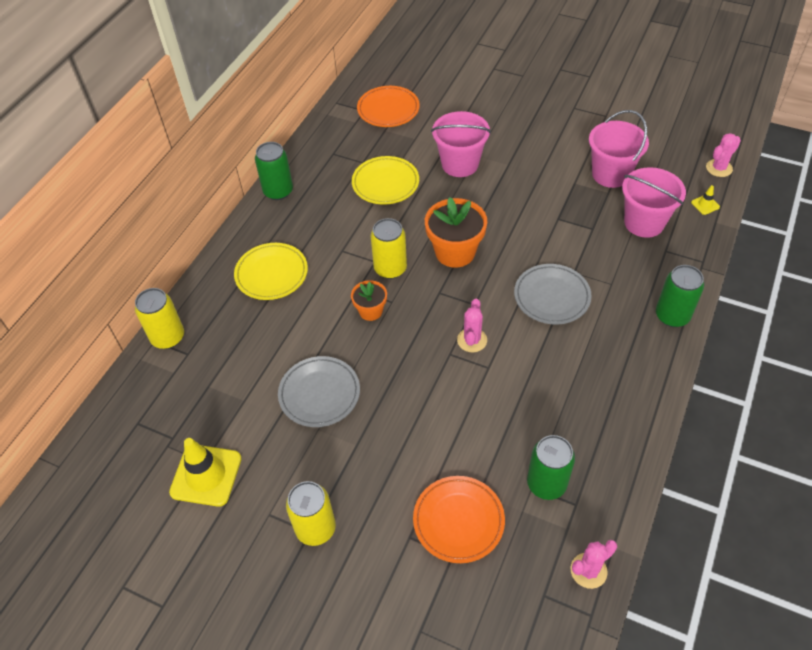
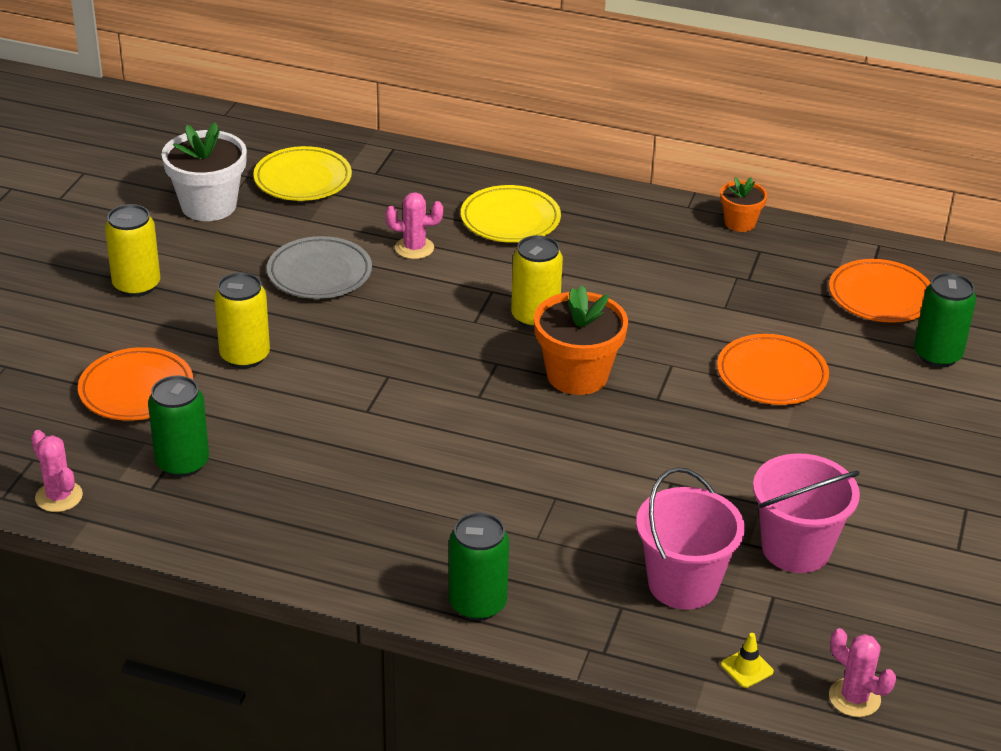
camera: 80 degrees right, 15 degrees down
yellow can [135,288,184,349] -> yellow can moved to [214,272,270,368]
yellow traffic cone [169,438,241,507] -> white flower pot [162,122,247,221]
green can [255,142,293,200] -> green can moved to [914,273,976,367]
orange flower pot [351,280,387,321] -> orange flower pot moved to [720,177,767,232]
yellow plate [352,156,419,205] -> yellow plate moved to [253,146,352,201]
pink bucket [431,111,491,177] -> orange plate [717,334,829,405]
pink cactus [457,299,487,352] -> pink cactus moved to [385,192,443,259]
grey plate [514,264,592,325] -> none

